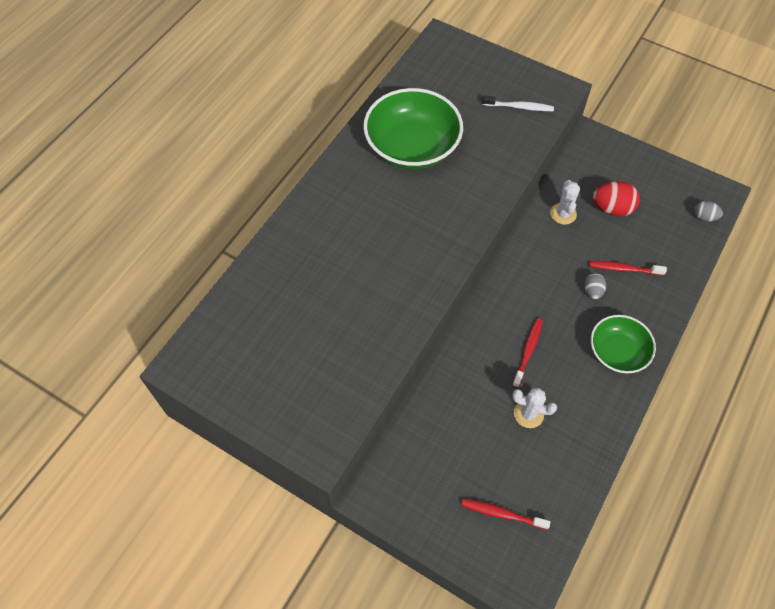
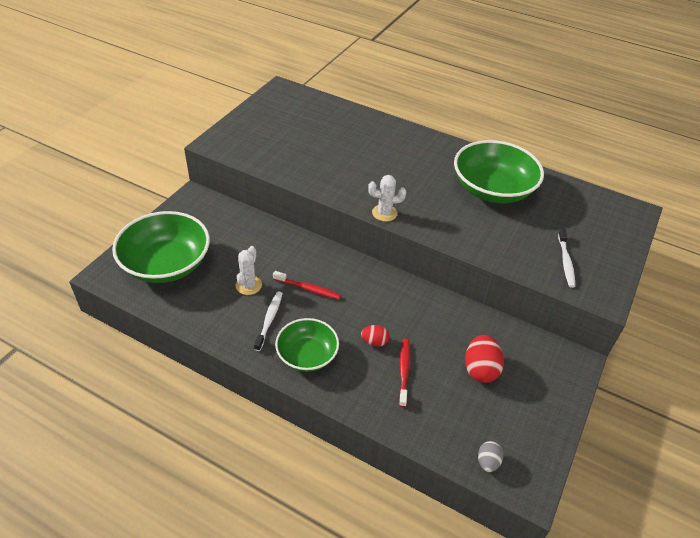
camera: 85 degrees right, 15 degrees down
red toothbrush [461,499,550,530] -> green bowl [112,211,210,283]
white cactus [550,180,580,225] -> white cactus moved to [368,175,406,222]
grey egg [584,273,606,299] -> red egg [361,325,389,347]
none -> white toothbrush [254,291,283,351]

